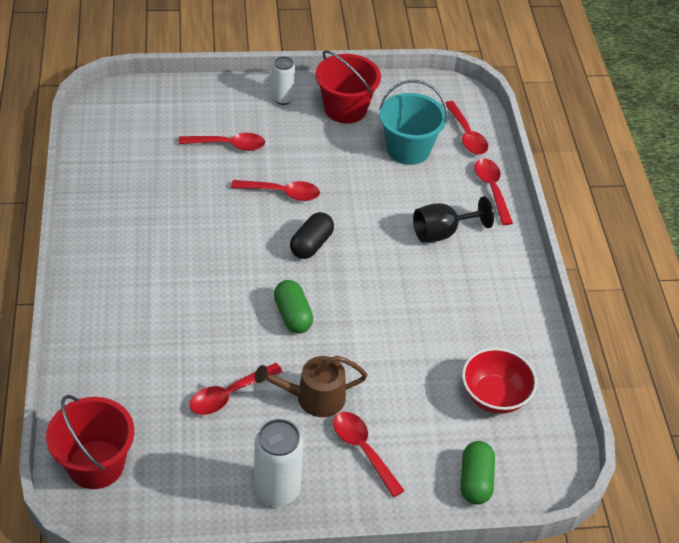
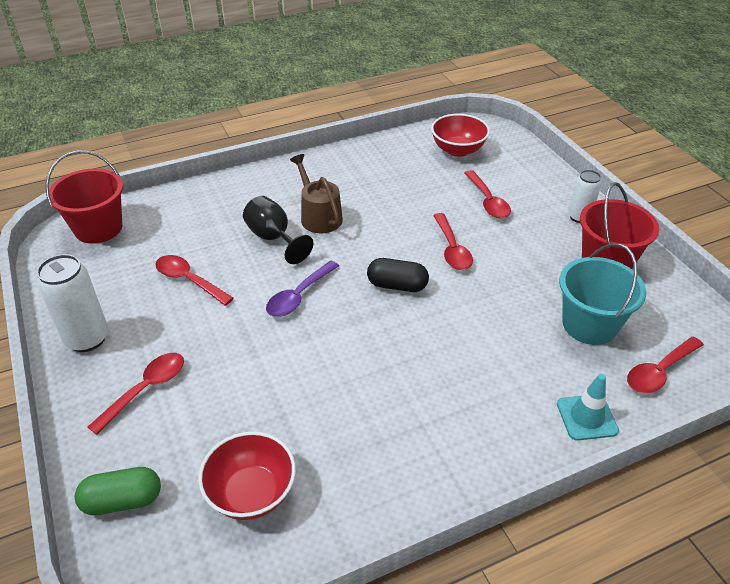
camera: 75 degrees right, 5 degrees down
brown watering can [255,356,368,417] -> brown watering can moved to [290,154,343,233]
green capsule [274,280,313,333] -> purple spoon [266,261,339,317]
black goblet [413,196,494,242] -> black goblet moved to [243,196,313,264]
red spoon [474,159,513,225] -> turquoise traffic cone [557,374,619,440]
none -> red bowl [431,114,490,157]

